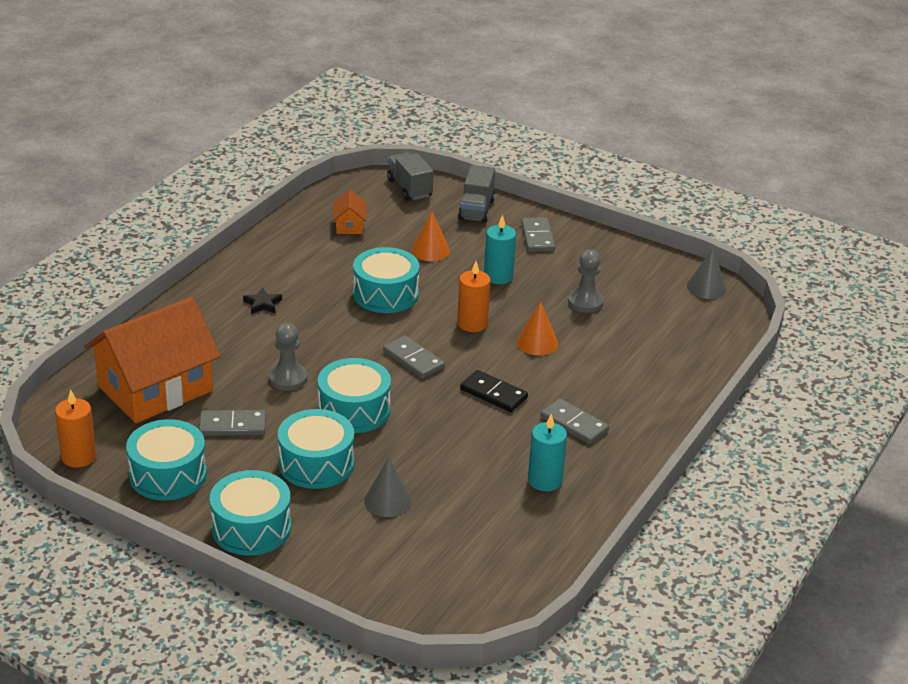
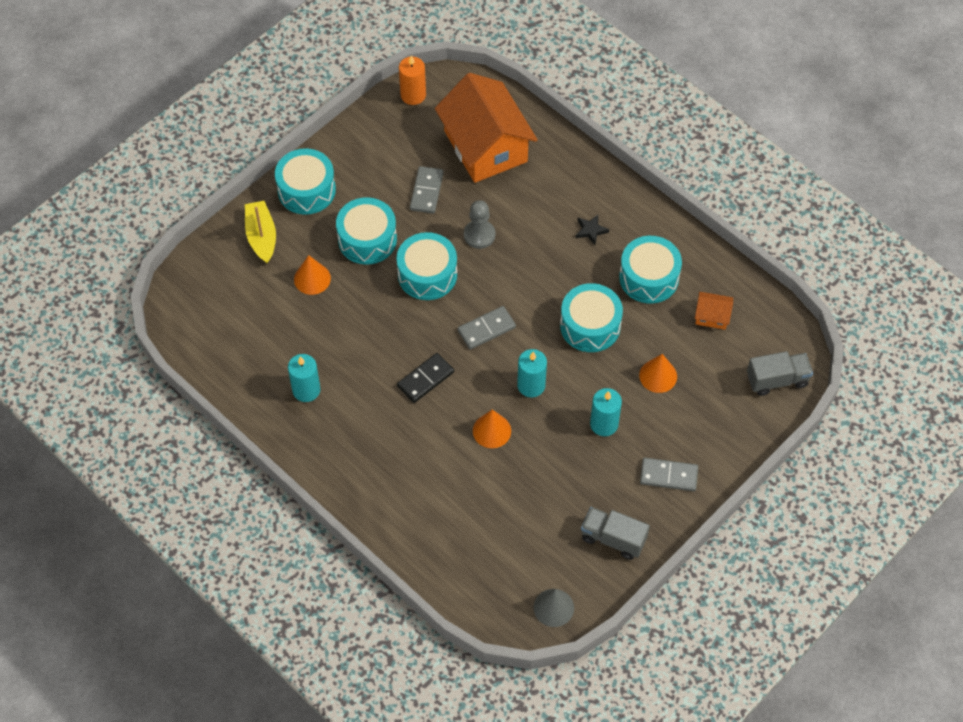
camera: 105 degrees right, 25 degrees up
turquoise drum [126,419,207,500] -> turquoise drum moved to [619,236,682,303]
grey cone [364,457,412,517] -> orange cone [294,255,331,295]
orange candle [457,261,491,332] -> turquoise candle [517,349,547,397]
grey truck [458,165,495,223] -> grey truck moved to [581,507,650,560]
grey domino [541,398,609,444] -> none
grey pawn [568,250,604,313] -> none
none -> yellow boat [245,201,276,264]

